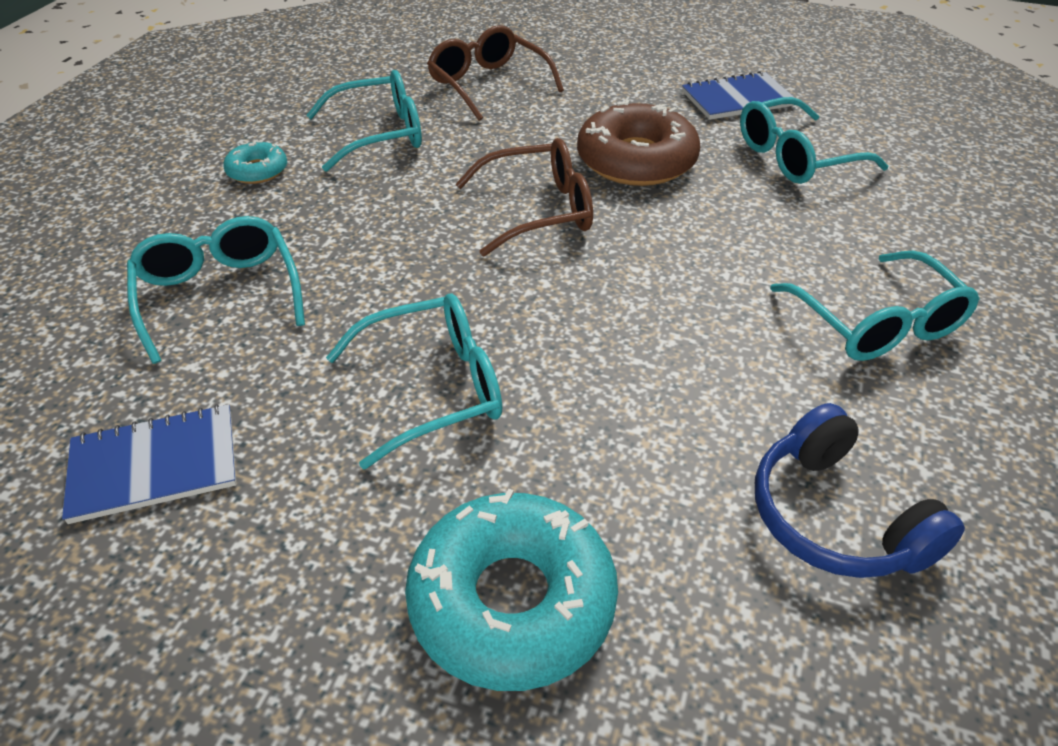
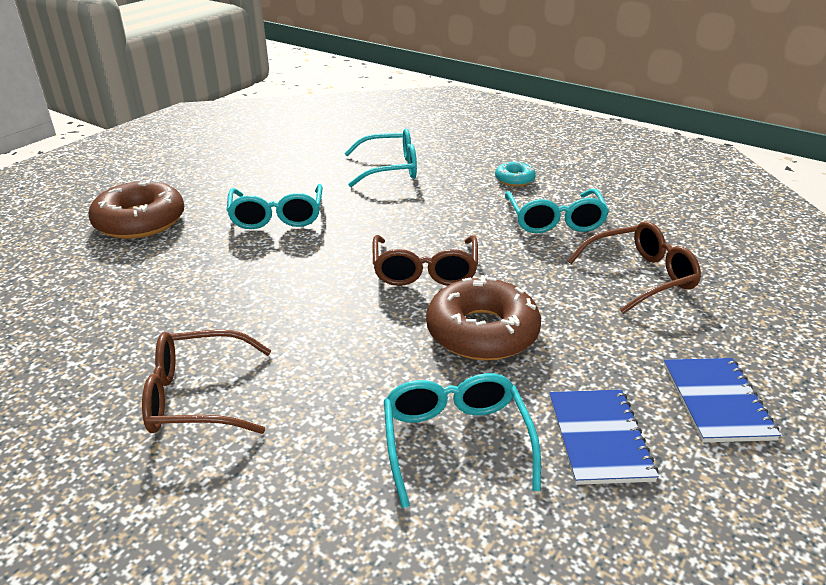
camera: 105 degrees right, 10 degrees down
blue notebook [62,404,236,524] -> blue notebook moved to [664,358,781,443]
turquoise donut [405,488,618,691] -> brown donut [89,179,184,239]
blue headphones [755,403,965,578] -> none
turquoise glasses [770,251,979,361] -> brown glasses [142,329,271,434]

